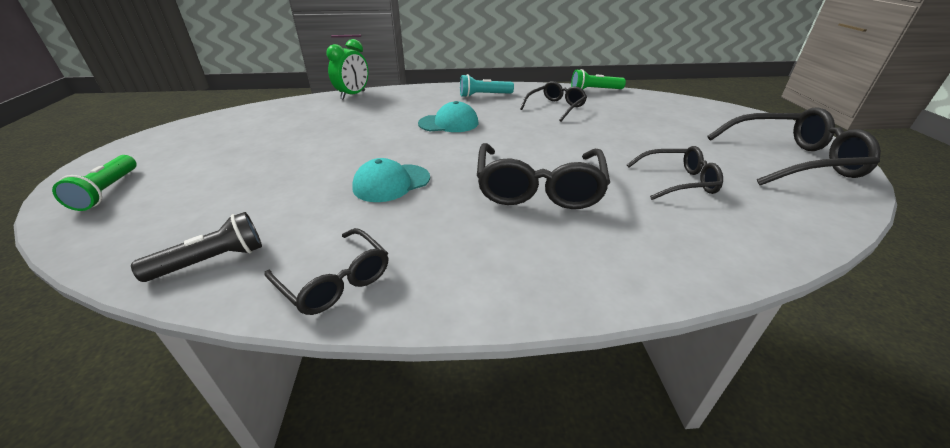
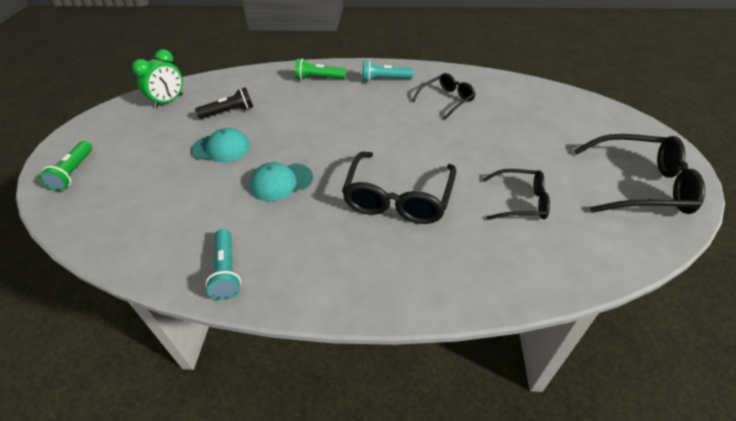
camera: 10 degrees right, 10 degrees up
black flashlight [131,212,262,282] -> black flashlight moved to [195,87,253,119]
black glasses [265,228,388,315] -> turquoise flashlight [206,229,241,300]
green clock [327,39,368,100] -> green clock moved to [132,49,183,108]
turquoise cap [418,101,478,132] -> turquoise cap moved to [191,128,250,163]
green flashlight [571,69,626,89] -> green flashlight moved to [295,59,346,80]

